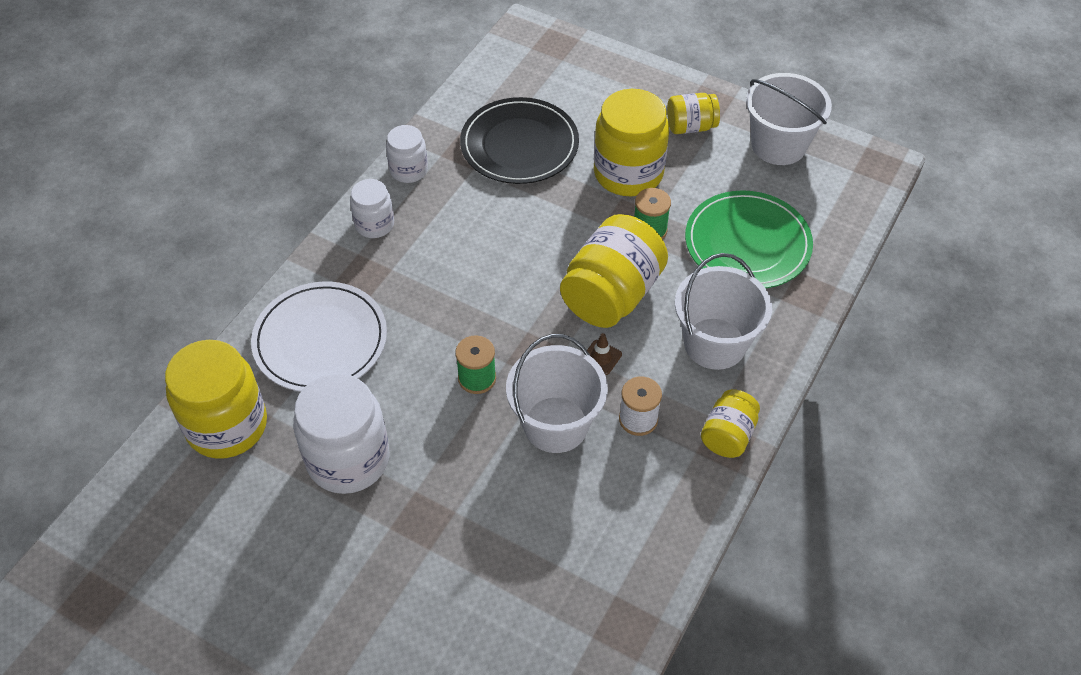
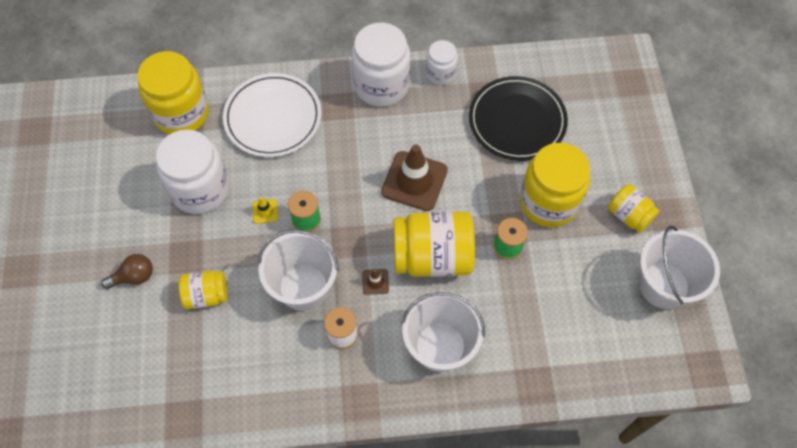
camera: 55 degrees right, 10 degrees up
white jar [350,179,394,238] -> white jar [351,23,411,107], size x1.82
green plate [685,190,813,288] -> none
yellow jar [701,389,760,458] -> yellow jar moved to [179,270,228,309]
none -> brown light bulb [101,254,153,289]
none -> yellow traffic cone [252,197,279,224]
none -> brown traffic cone [381,144,448,211]

